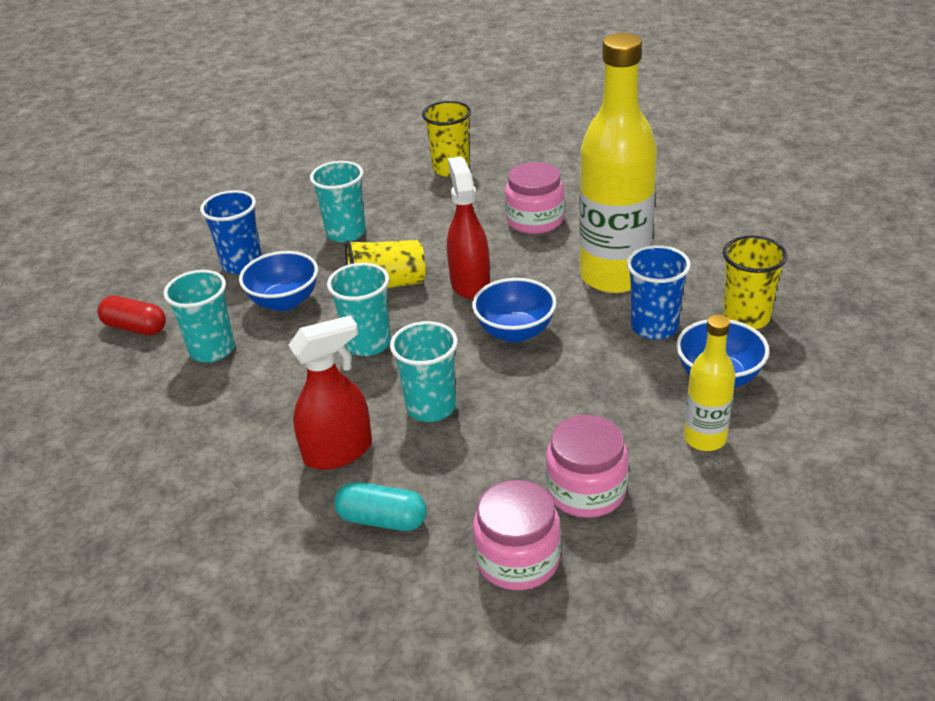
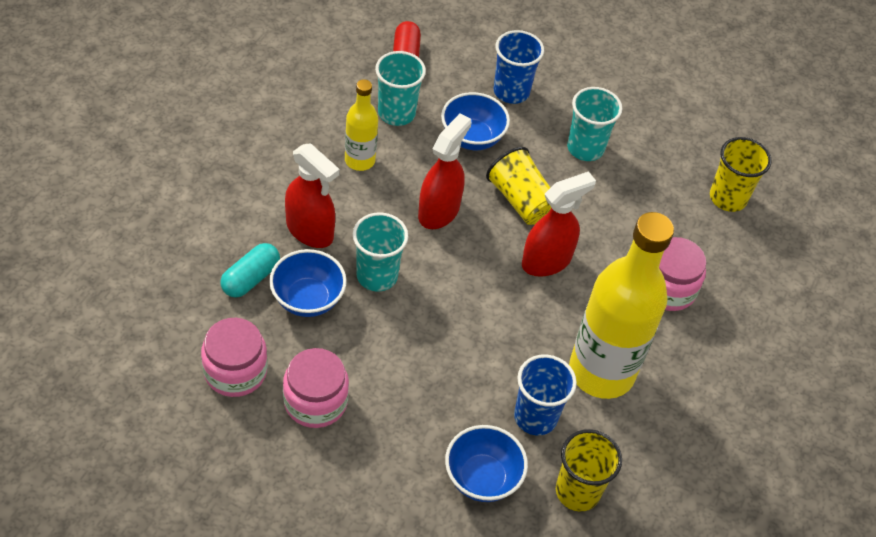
camera: 60 degrees right, 15 degrees up
turquoise cup [327,263,391,356] -> red spray bottle [418,113,472,229]
turquoise capsule [334,482,427,531] -> turquoise capsule turned 45 degrees clockwise [221,243,280,298]
blue bowl [472,278,557,343] -> blue bowl moved to [269,249,347,317]
yellow bottle [684,315,735,451] -> yellow bottle moved to [345,79,378,171]

